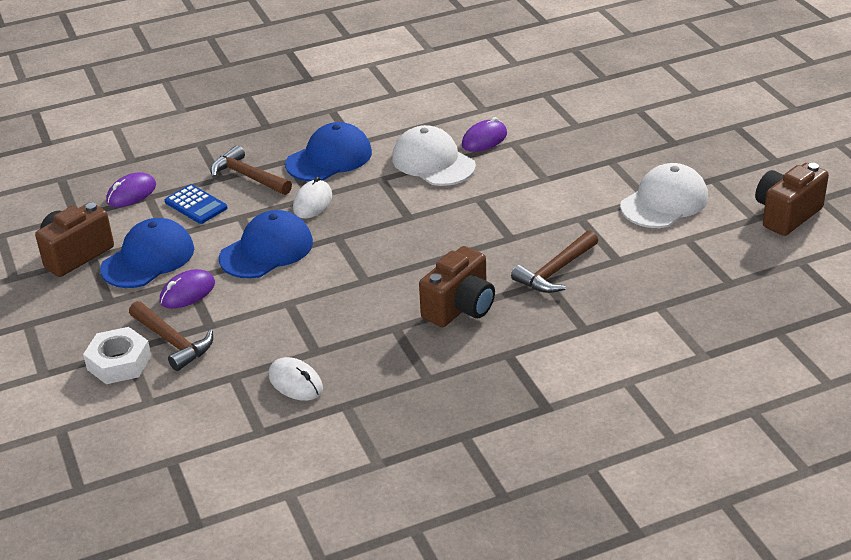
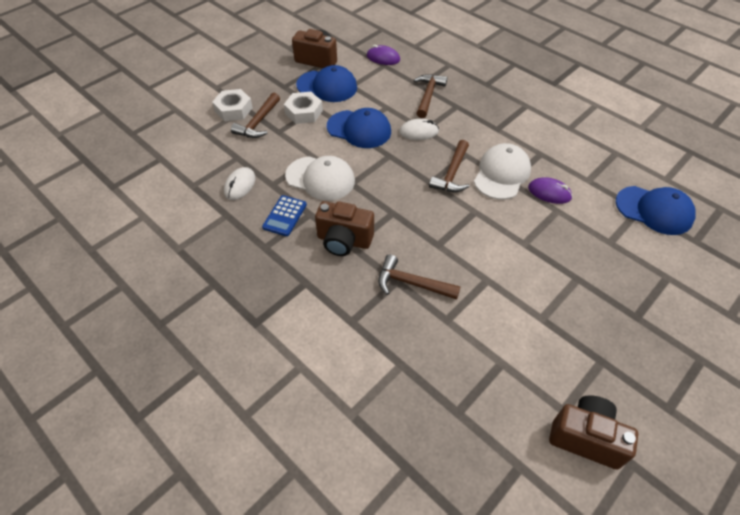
camera: 65 degrees right, 15 degrees up
purple mouse [160,269,215,309] -> white nut [284,92,323,124]
blue calculator [165,184,228,224] -> blue calculator moved to [262,195,307,236]
blue cap [285,122,372,181] -> blue cap moved to [616,186,695,235]
white cap [620,163,708,228] -> white cap moved to [285,156,355,201]
none -> brown hammer [429,140,469,192]

